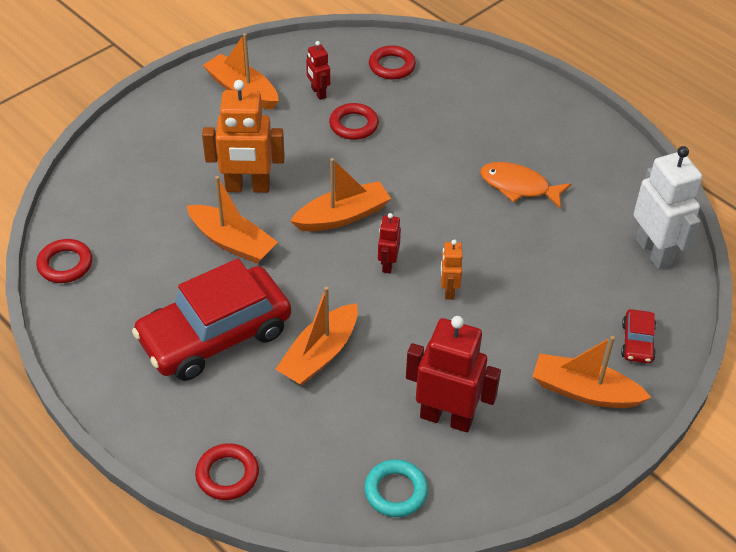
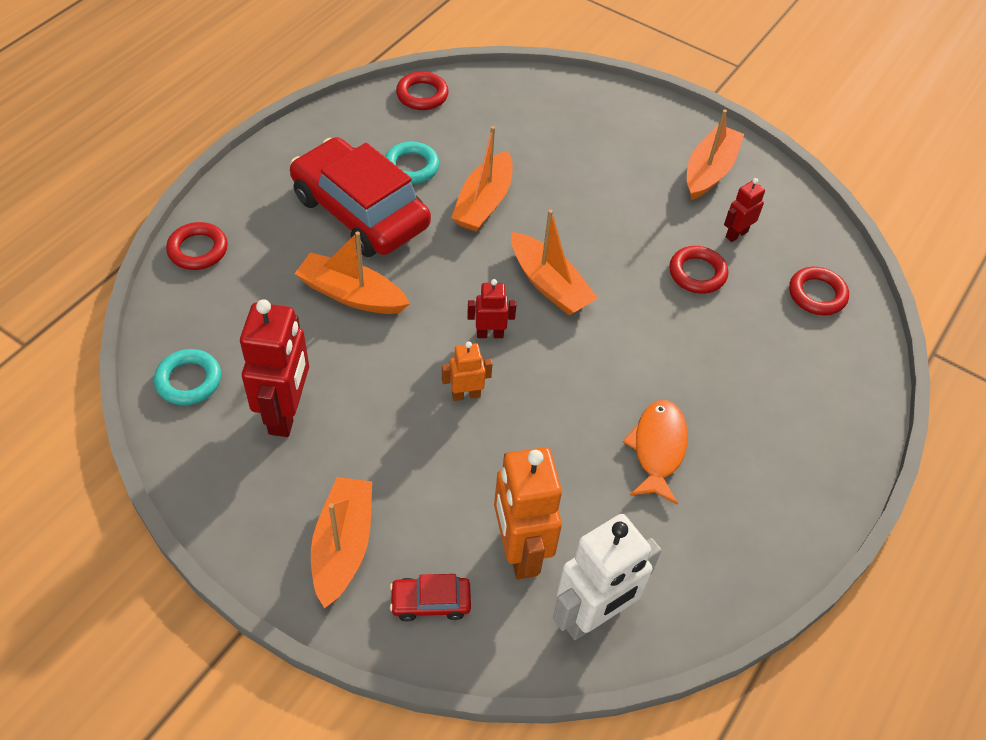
camera: 75 degrees right, 5 degrees up
orange robot [202,80,285,193] -> orange robot moved to [494,447,562,579]
none -> turquoise ring [385,142,439,184]

